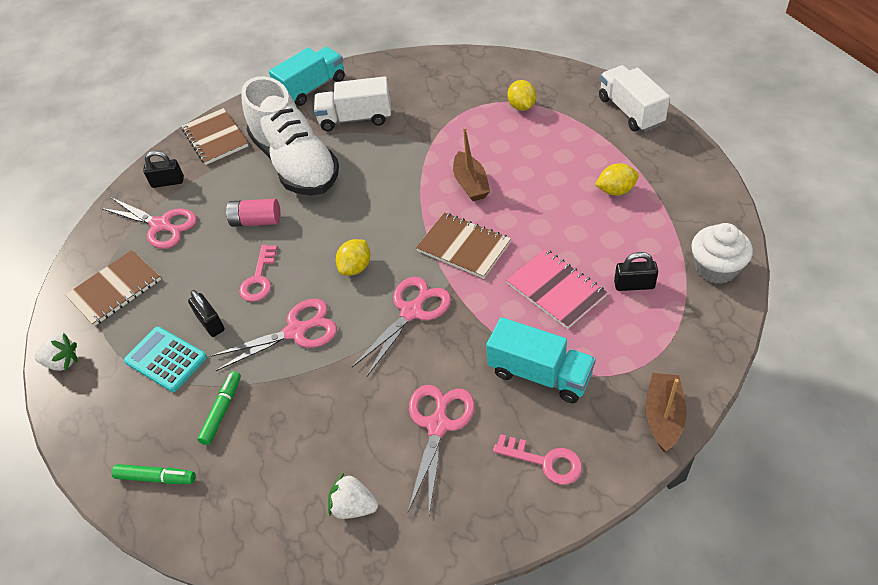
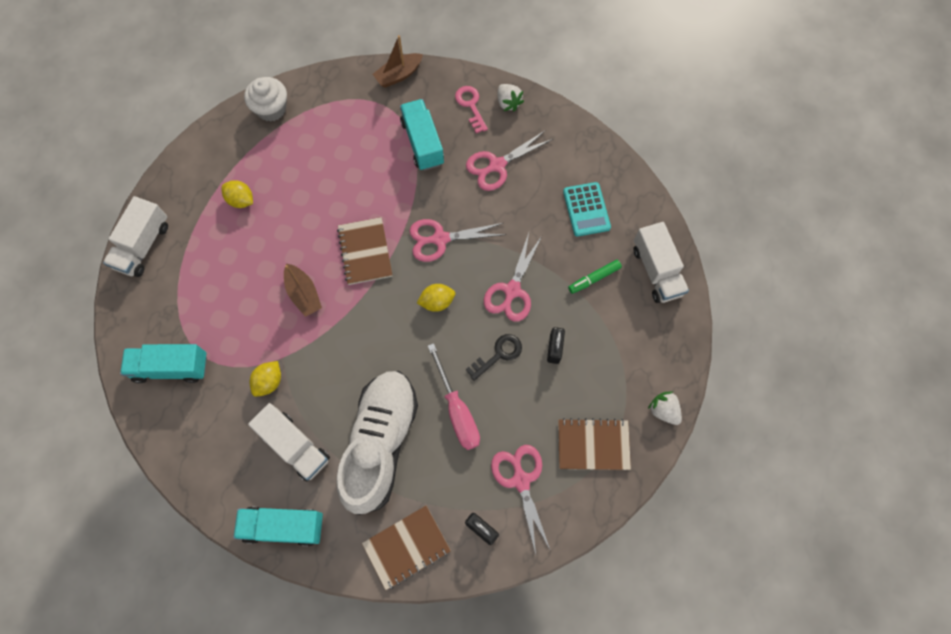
camera: 140 degrees left, 20 degrees up
green marker [112,464,196,484] -> white truck [633,222,689,303]
turquoise calculator [124,327,207,392] -> turquoise calculator moved to [563,182,611,237]
brown notebook [182,108,248,165] -> brown notebook turned 45 degrees clockwise [362,506,451,590]
pink scissors [211,299,337,371] -> pink scissors turned 90 degrees counterclockwise [484,233,542,322]
pink battery [226,199,281,227] -> pink screwdriver [428,343,480,450]
pink key [239,245,277,302] -> black key [466,334,522,381]
white strawberry [328,473,378,519] -> white strawberry moved to [498,84,524,111]
brown boat [453,127,490,201] -> brown boat turned 120 degrees clockwise [284,263,322,317]
pink notebook [506,249,607,329] -> none
yellow lemon [508,80,536,111] -> yellow lemon moved to [250,361,281,397]
black padlock [614,252,658,291] -> none
none -> turquoise truck [120,344,207,383]

